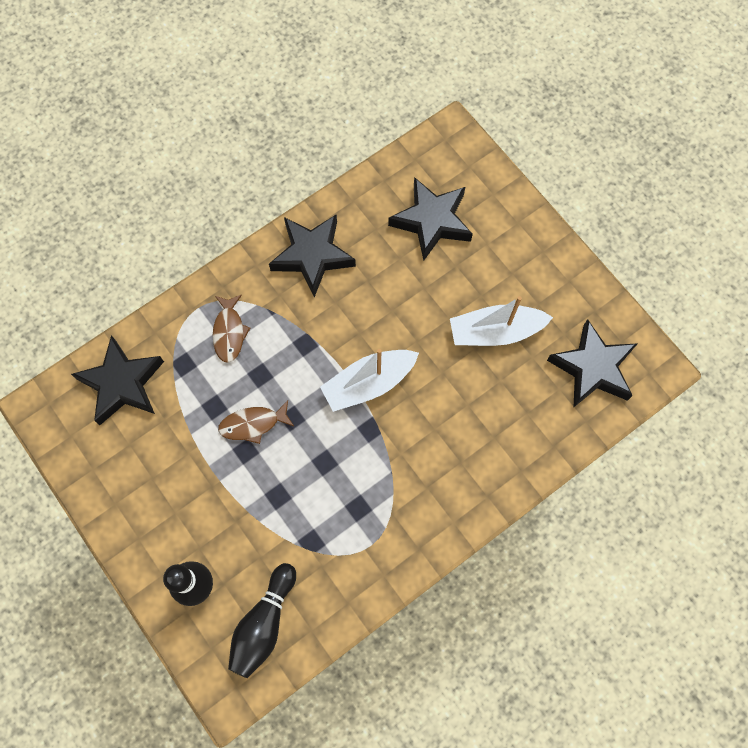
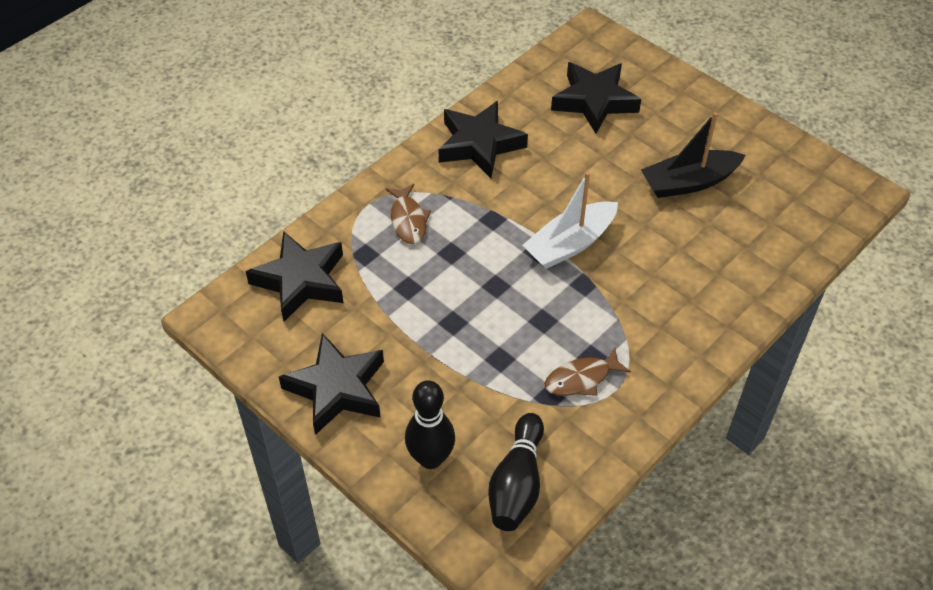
camera: 10 degrees left, 20 degrees down
brown fish [218,400,294,444] -> brown fish moved to [544,348,631,396]
white boat [450,296,553,346] -> black boat [641,112,746,198]
black star [547,319,638,407] -> black star moved to [279,333,384,435]

